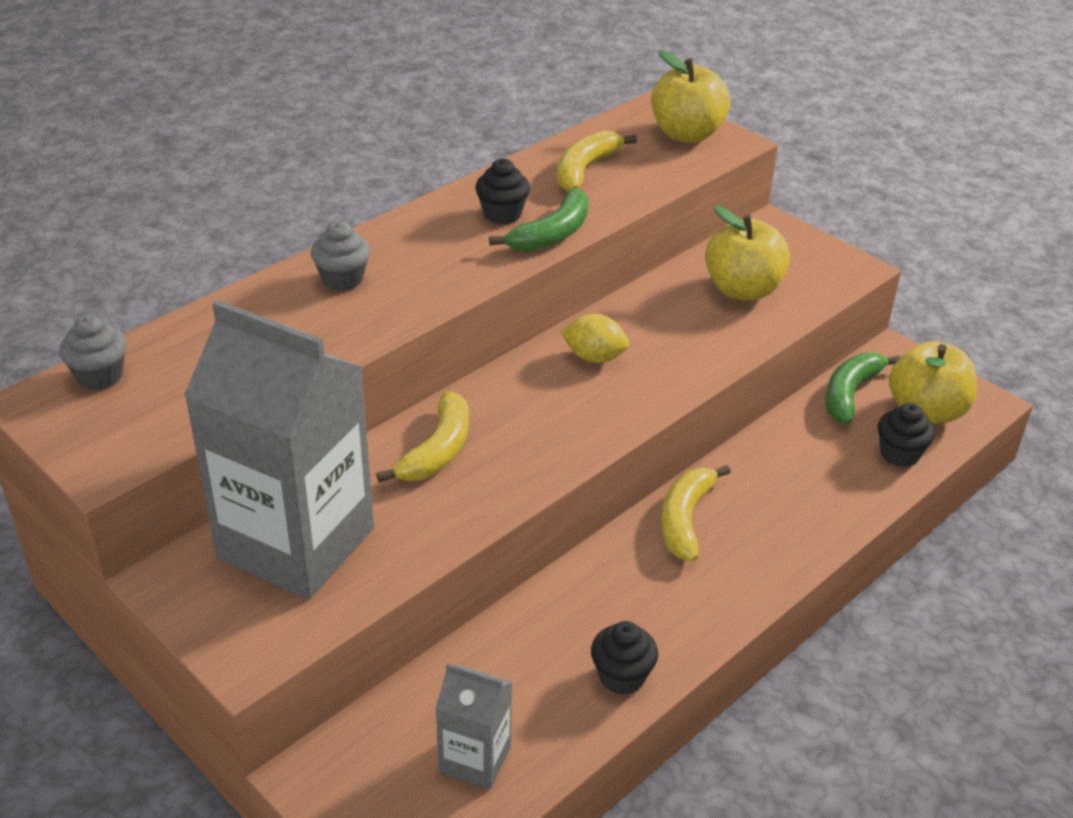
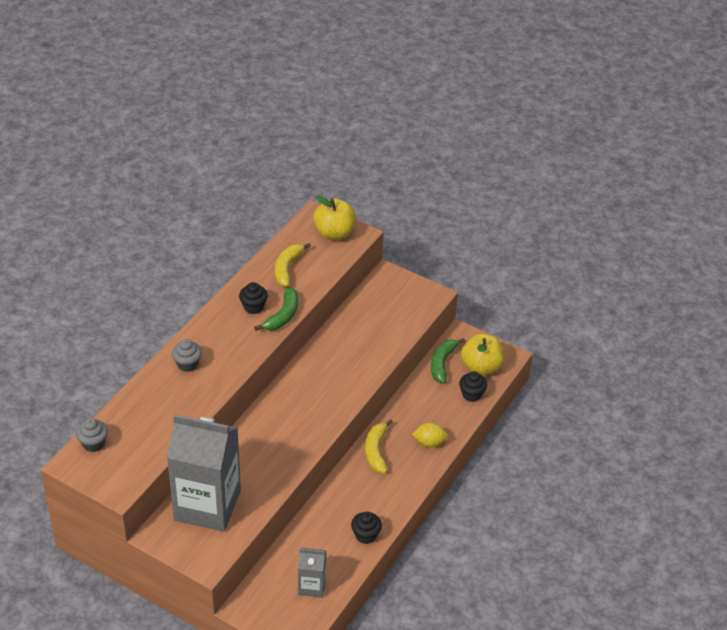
camera: 15 degrees left, 5 degrees up
yellow banana [376,391,469,482] -> none
yellow lemon [561,314,629,363] -> yellow lemon moved to [412,423,448,448]
yellow apple [705,206,790,301] -> none

